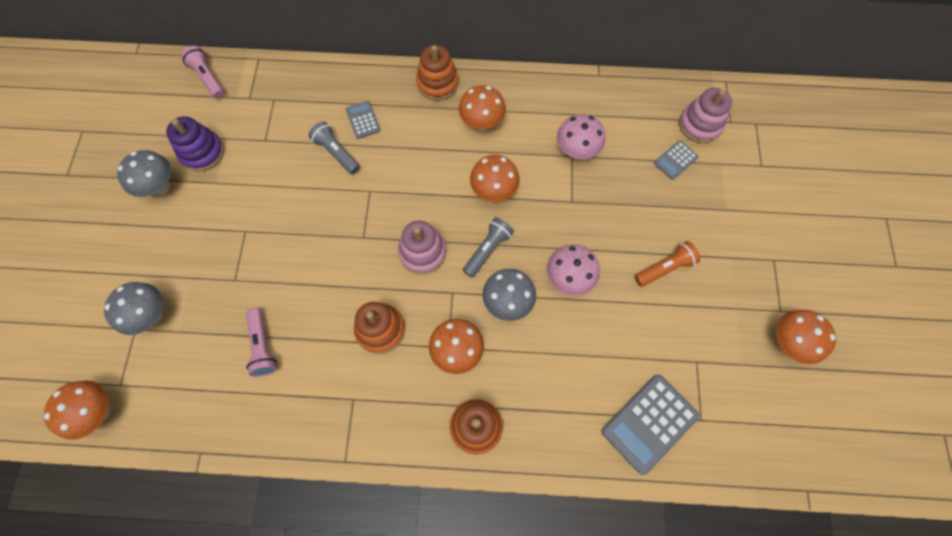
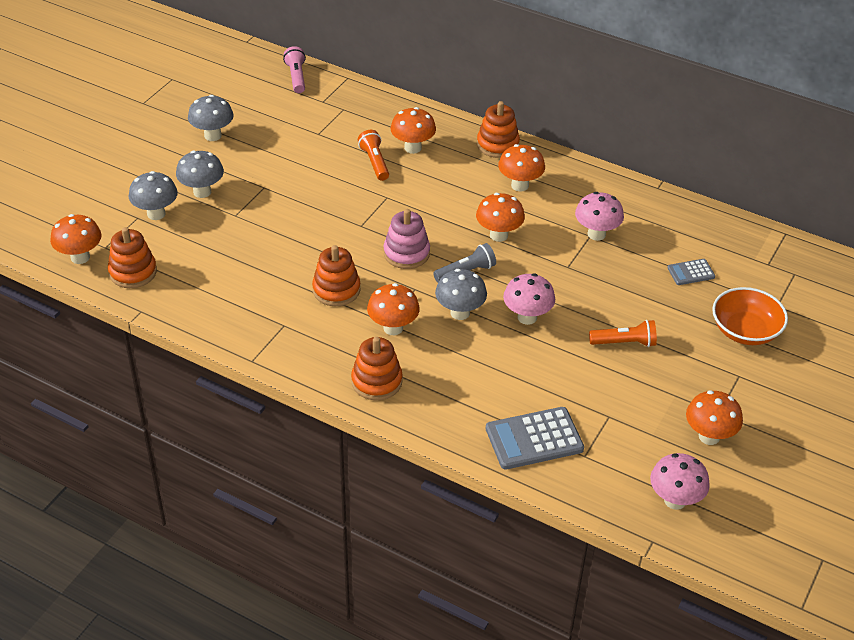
camera: 25 degrees right, 25 degrees down
purple stacking toy [166,116,224,172] -> none
pink flashlight [246,308,277,377] -> none
grey flashlight [308,121,360,175] -> orange flashlight [358,130,389,181]
grey calculator [346,101,381,139] -> orange mushroom [391,107,436,154]
pink stacking toy [679,88,732,143] -> none
none -> orange stacking toy [108,227,157,288]
none -> grey mushroom [176,151,224,198]
none -> pink mushroom [650,453,710,510]
none -> orange bowl [712,287,788,345]

